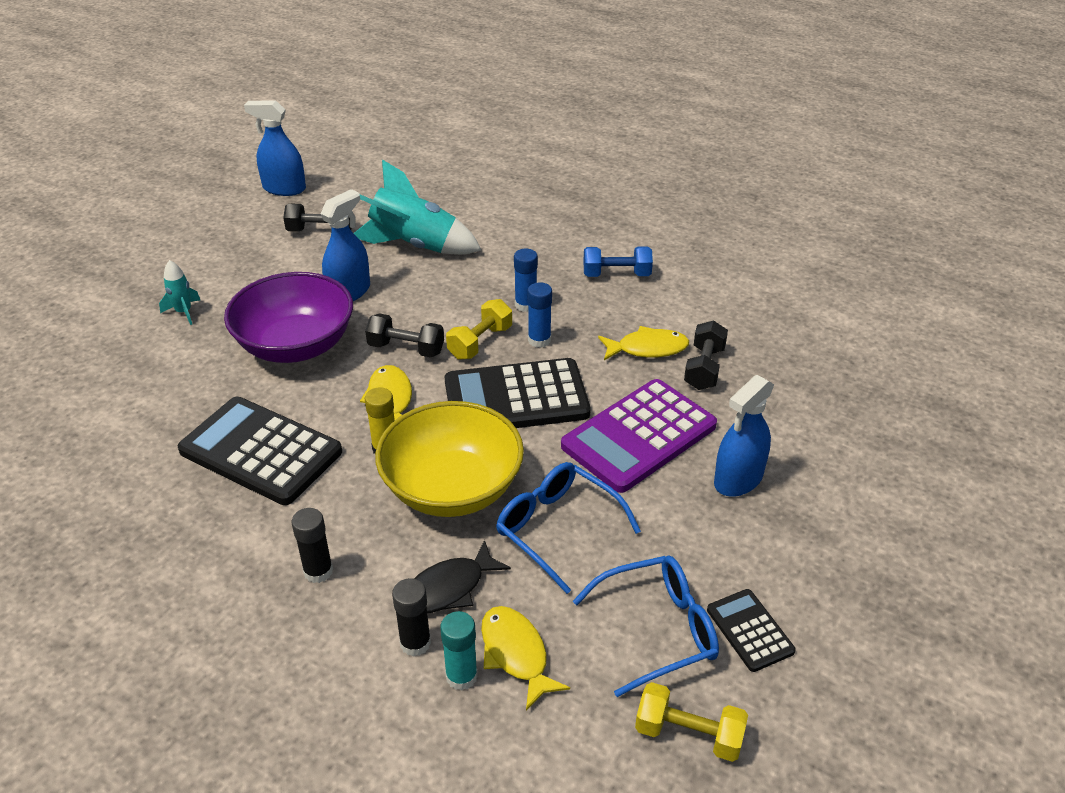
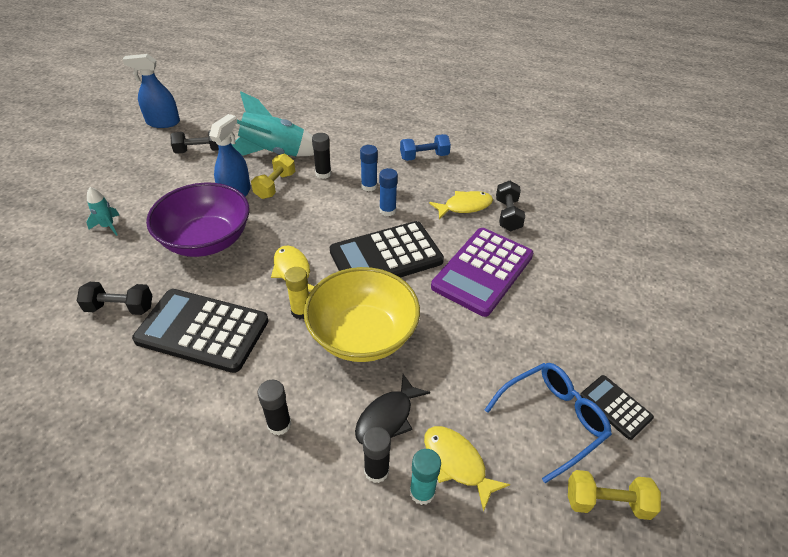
camera: 15 degrees left, 5 degrees up
black dumbbell [365,313,444,358] -> black dumbbell moved to [77,282,153,315]
yellow dumbbell [446,299,512,360] -> yellow dumbbell moved to [251,154,295,199]
blue glasses [496,462,641,594] -> none
blue spray bottle [714,375,774,497] -> none
none -> black glue stick [312,133,331,179]

